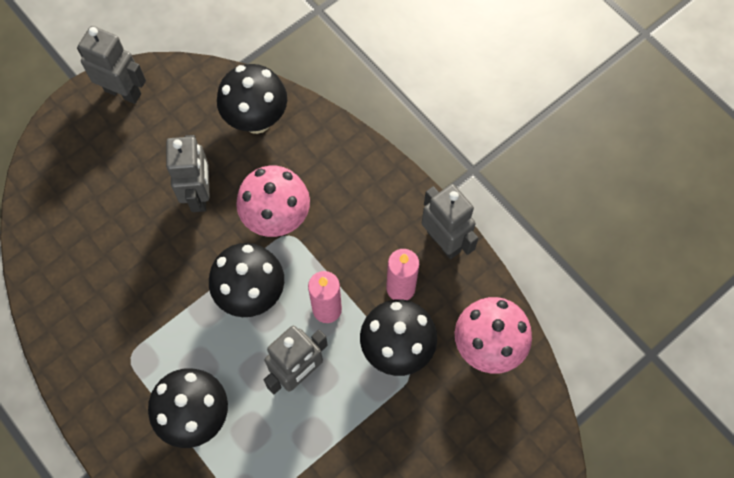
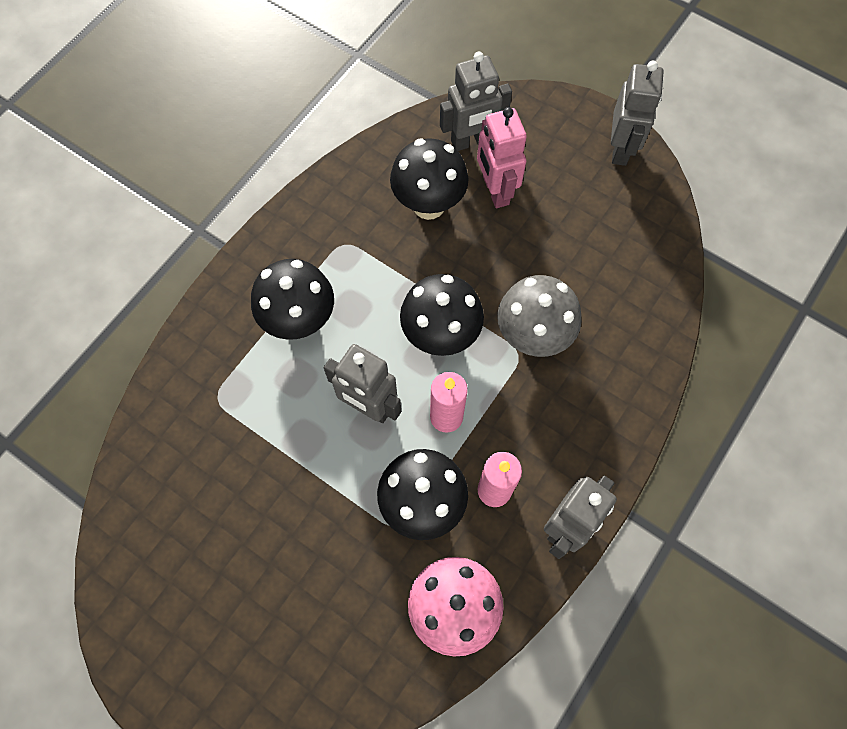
camera: 75 degrees right, 0 degrees up
grey robot [166,135,209,212] -> grey robot moved to [440,52,512,151]
black mushroom [217,64,287,134] -> black mushroom moved to [390,138,469,220]
pink mushroom [236,166,310,237] -> grey mushroom [497,275,581,357]
none -> pink robot [477,107,527,208]

